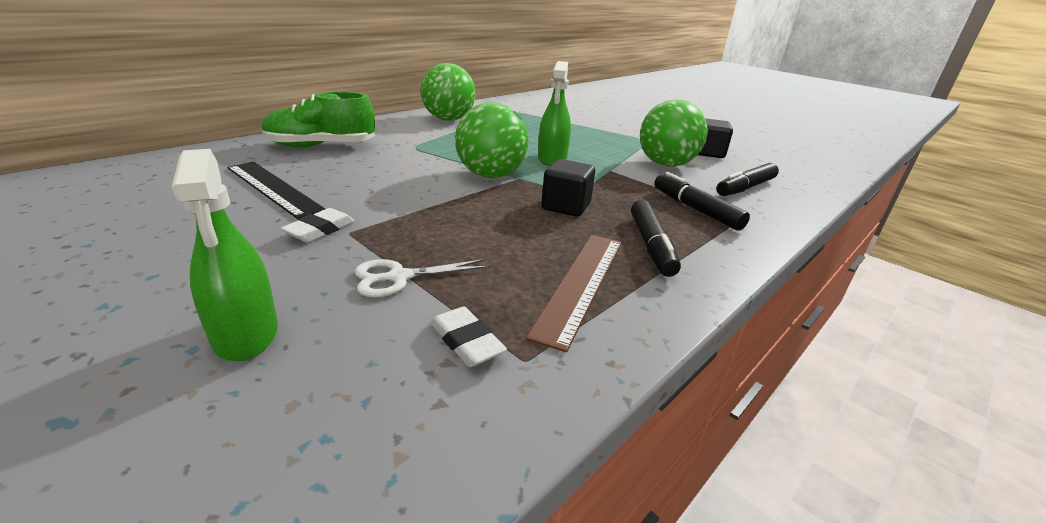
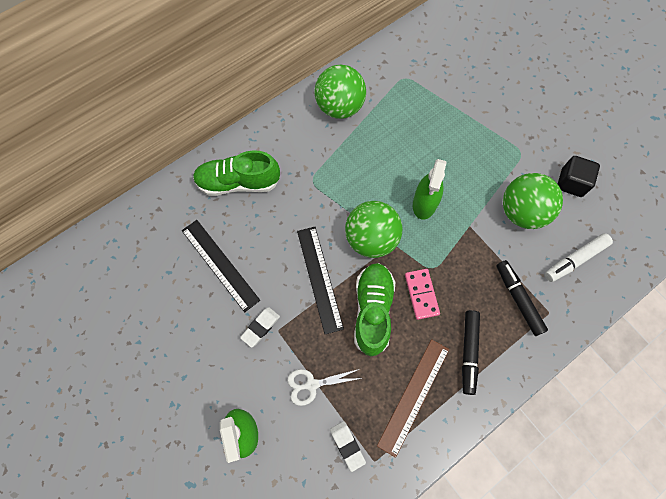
camera: 10 degrees right, 40 degrees up
black cube [541,159,595,217] -> pink domino [405,269,440,320]
black marker [716,163,779,196] -> white marker [545,233,613,282]
none -> black ruler [297,227,344,335]
none -> green shoe [354,263,395,357]

